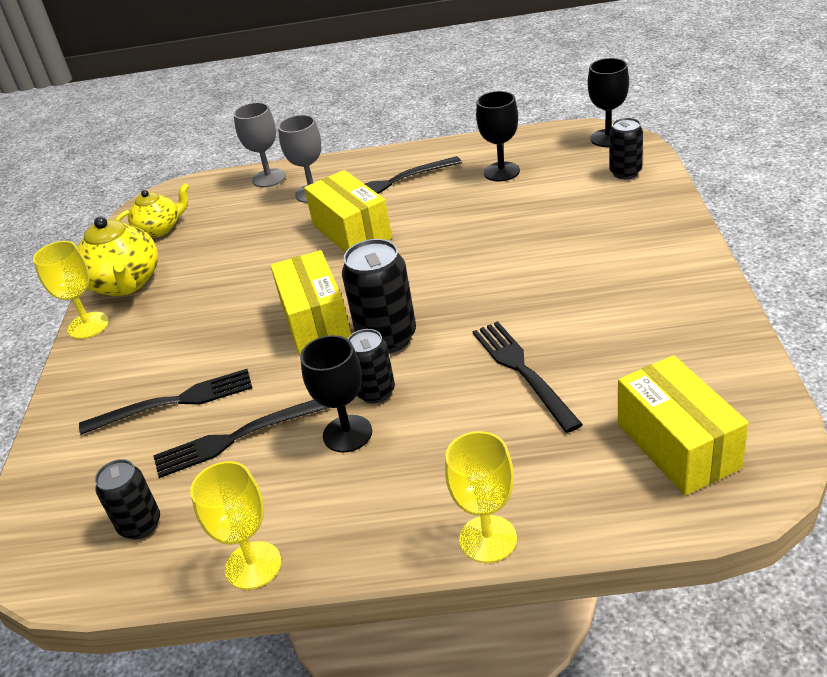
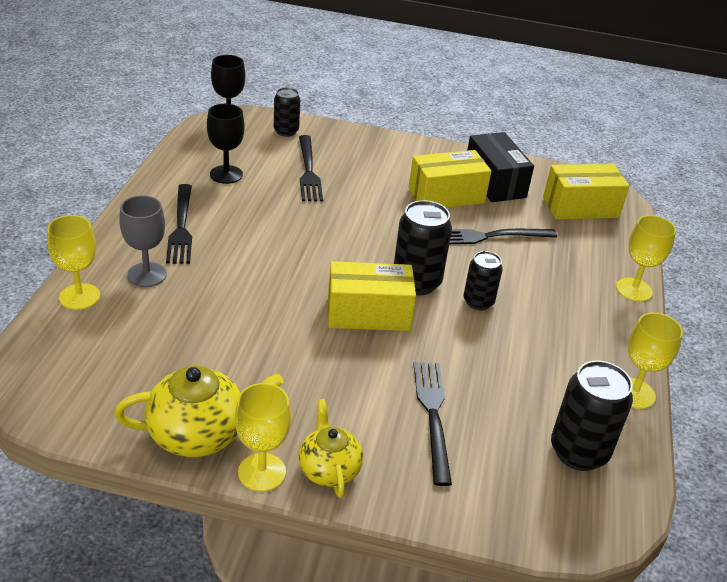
camera: 85 degrees left, 0 degrees up
black can [95,459,160,539] -> black can [551,360,633,471], size x1.60
yellow teapot [116,183,189,238] -> yellow teapot moved to [298,399,363,498]
black fork [153,400,329,478] -> black fork moved to [299,135,323,201]
grey goblet [233,102,286,187] -> yellow goblet [47,215,100,310]
black goblet [300,335,372,453] -> none
yellow box [304,170,392,252] -> yellow box moved to [409,150,492,208]
none -> black box [467,132,534,202]

